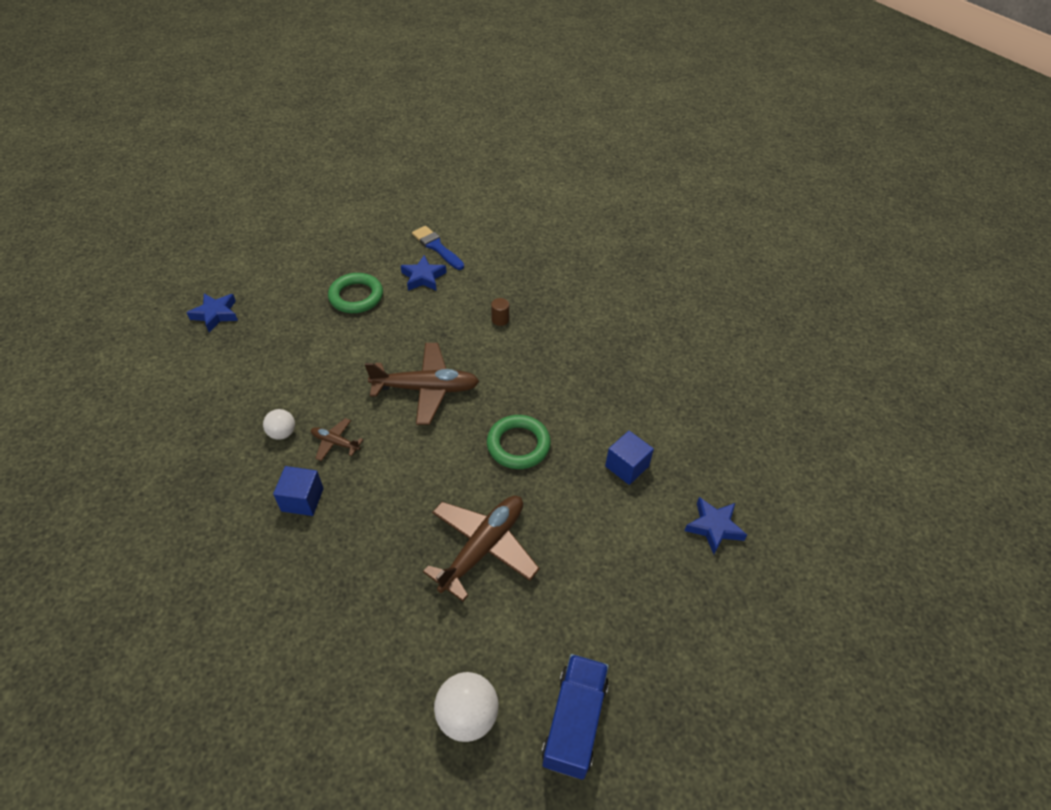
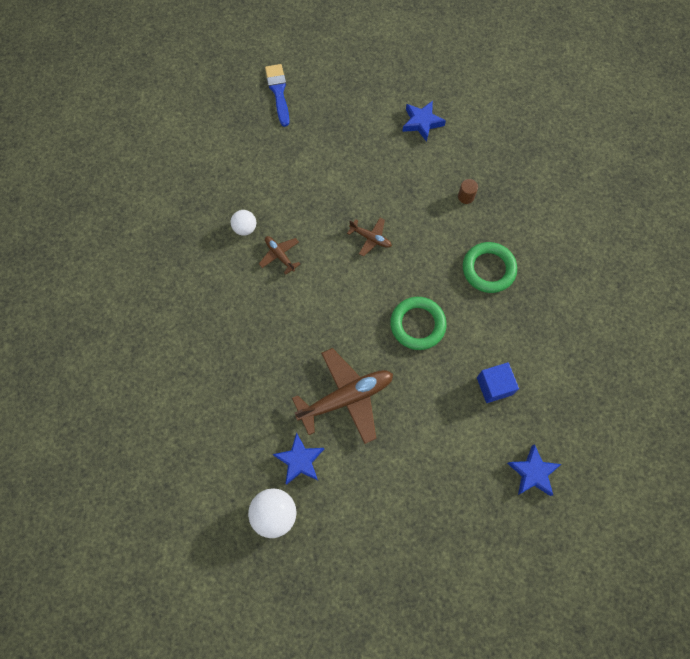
camera: 30 degrees right, 20 degrees up
blue star [186,294,238,332] -> blue star moved to [273,432,324,485]
blue cube [273,466,324,516] -> none
green ring [328,273,383,313] -> green ring moved to [463,242,517,293]
brown plane [365,343,479,425] -> brown plane [347,218,392,256], size x0.49
blue brush [412,226,464,270] -> blue brush moved to [265,64,290,127]
blue truck [542,654,609,780] -> none

